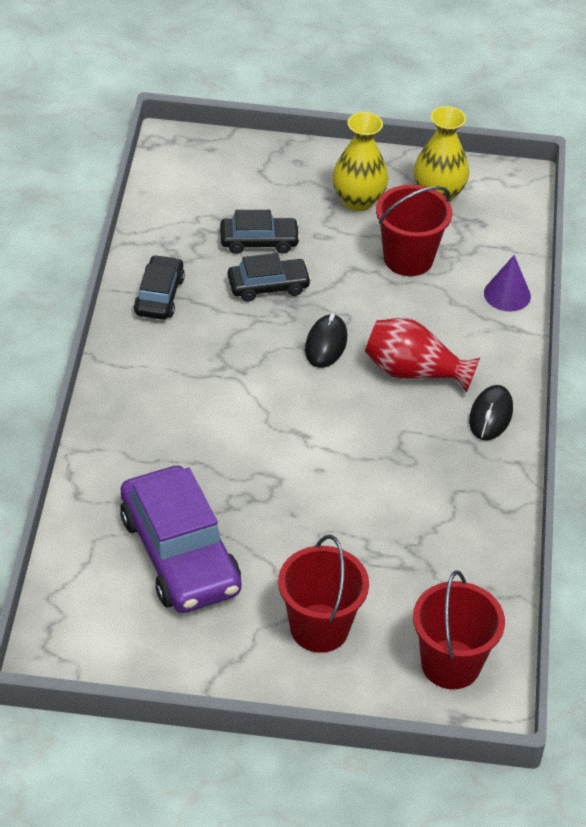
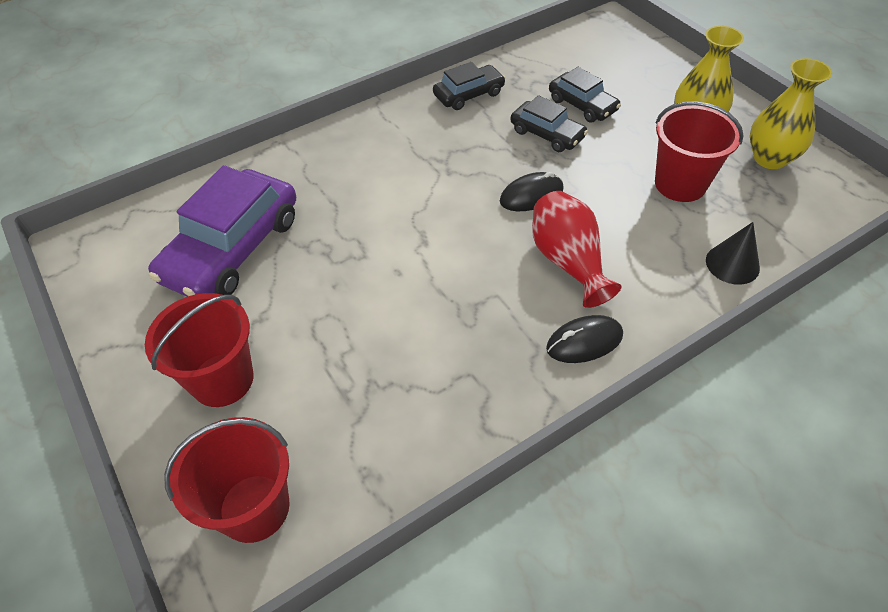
camera: 55 degrees right, 5 degrees up
purple cone [484,255,531,311] -> black cone [706,222,760,285]

